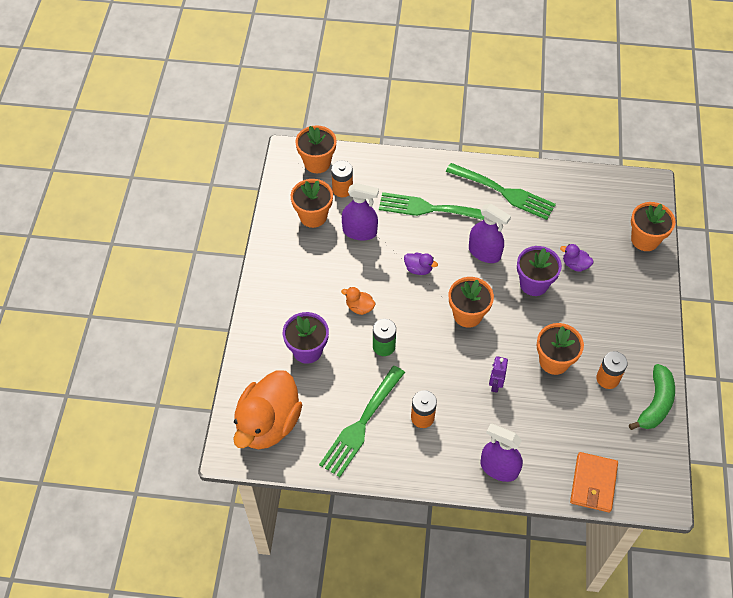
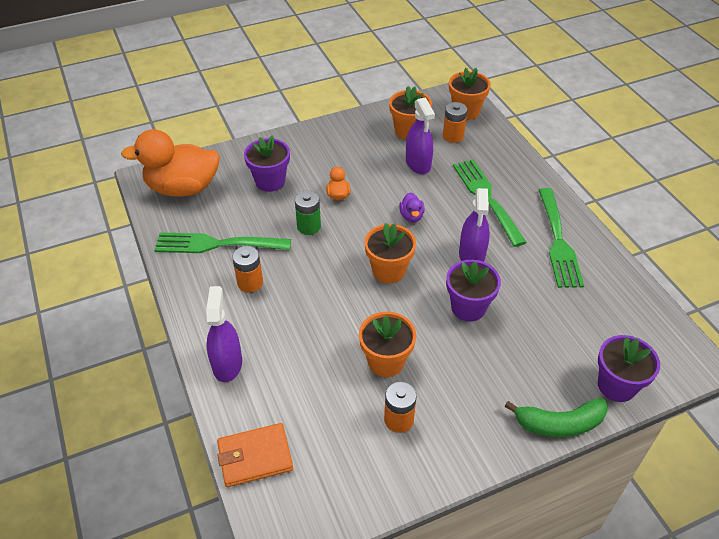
camera: 60 degrees right, 10 degrees down
purple robot [489,357,508,393] -> none
purple duck [560,244,594,272] -> none
green banana [629,364,675,430] -> green banana moved to [504,398,608,437]
orange flower pot [631,202,676,251] -> purple flower pot [598,335,660,402]

